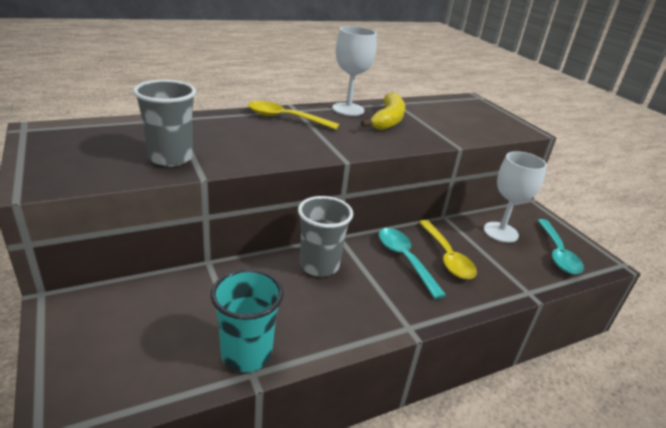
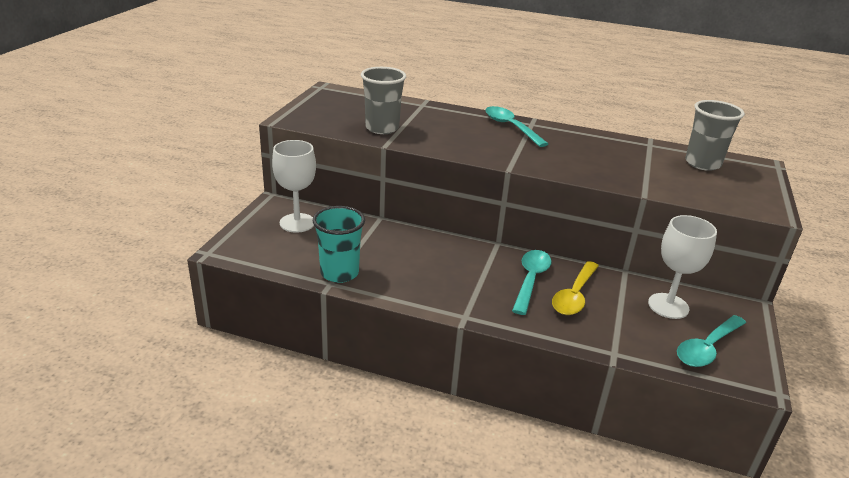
camera: 45 degrees right, 0 degrees up
yellow spoon [248,101,339,130] -> turquoise spoon [485,106,548,147]
grey cup [298,196,353,277] -> grey cup moved to [685,100,745,171]
white goblet [332,26,377,116] -> white goblet moved to [272,140,316,233]
yellow banana [361,93,405,130] -> none

